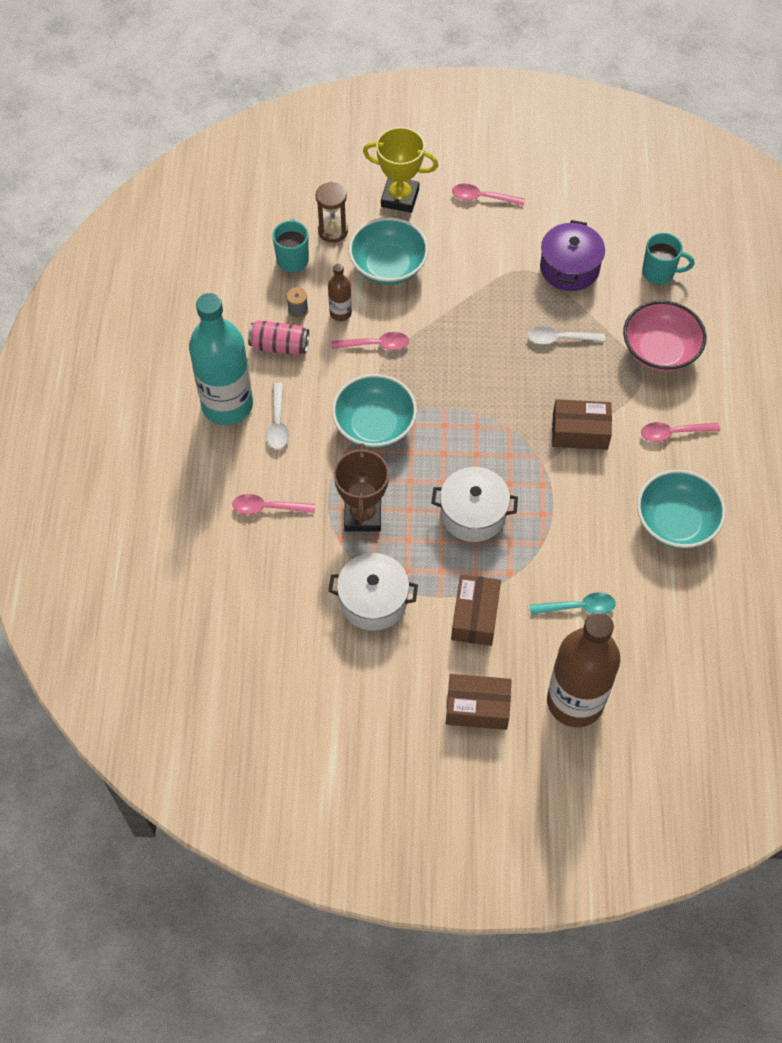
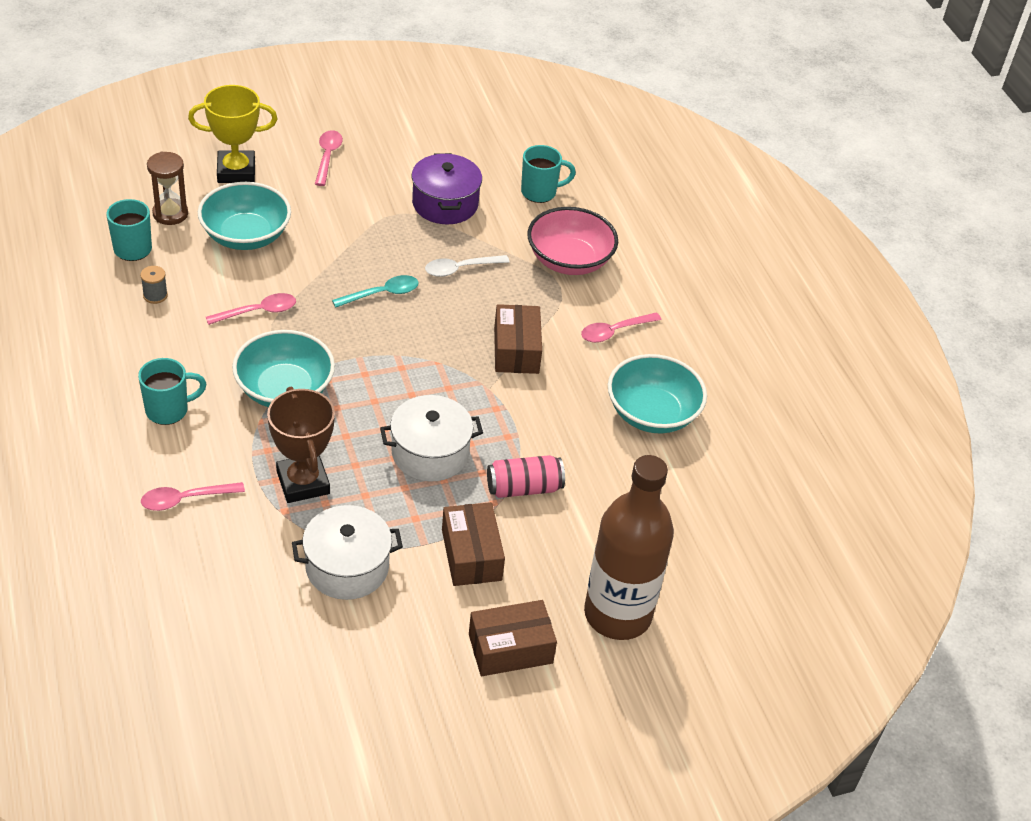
camera: 25 degrees left, 15 degrees down
turquoise bottle [189,293,253,425] -> none
pink can [248,320,309,355] -> pink can moved to [487,455,565,498]
white spoon [266,383,289,449] -> turquoise mug [138,358,206,425]
brown bottle [328,264,352,321] -> none
pink spoon [452,184,525,206] -> pink spoon turned 105 degrees clockwise [315,130,343,186]
turquoise spoon [530,592,616,615] -> turquoise spoon moved to [332,275,419,308]
brown box [552,399,612,450] -> brown box turned 75 degrees counterclockwise [494,304,542,374]

